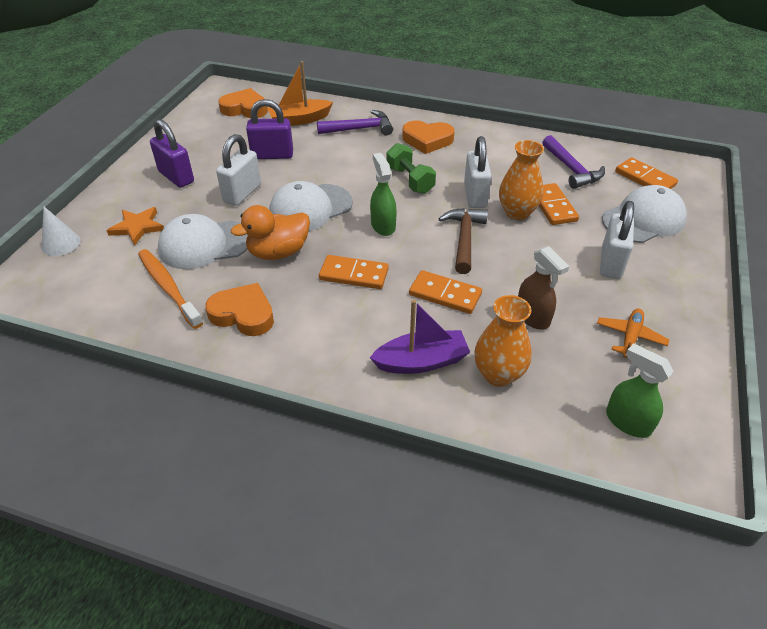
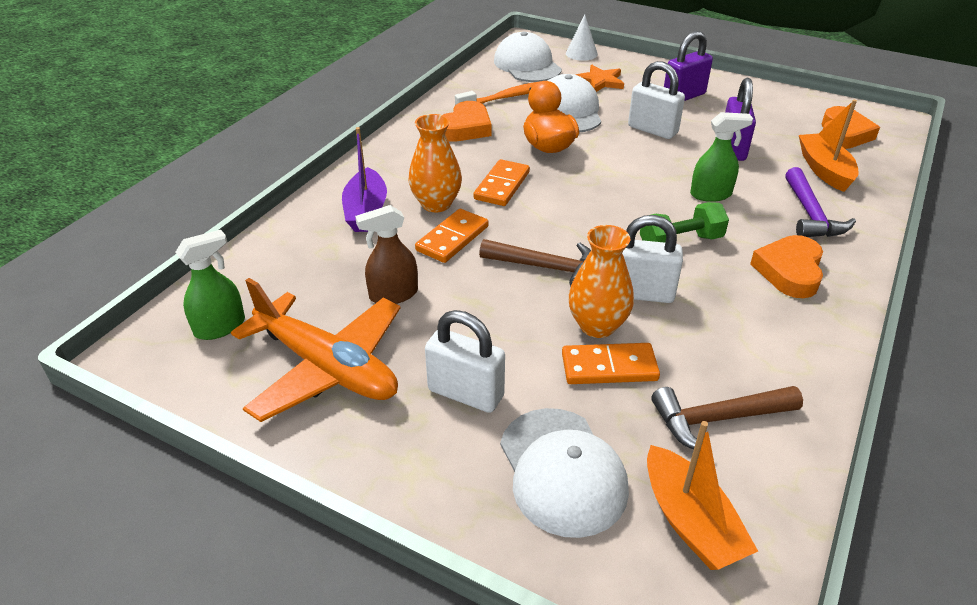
camera: 100 degrees right, 5 degrees down
white cap [269,181,353,231] -> white cap moved to [494,32,562,82]
green spray bottle [370,153,397,236] -> green spray bottle moved to [690,112,753,202]
orange vase [474,295,532,387] -> orange vase moved to [408,114,462,212]
purple hammer [542,135,605,189] -> brown hammer [651,386,803,449]
orange plane [597,308,669,358] -> orange plane [231,278,400,422], size x2.15
orange domino [615,157,678,189] -> orange boat [647,421,758,570]

